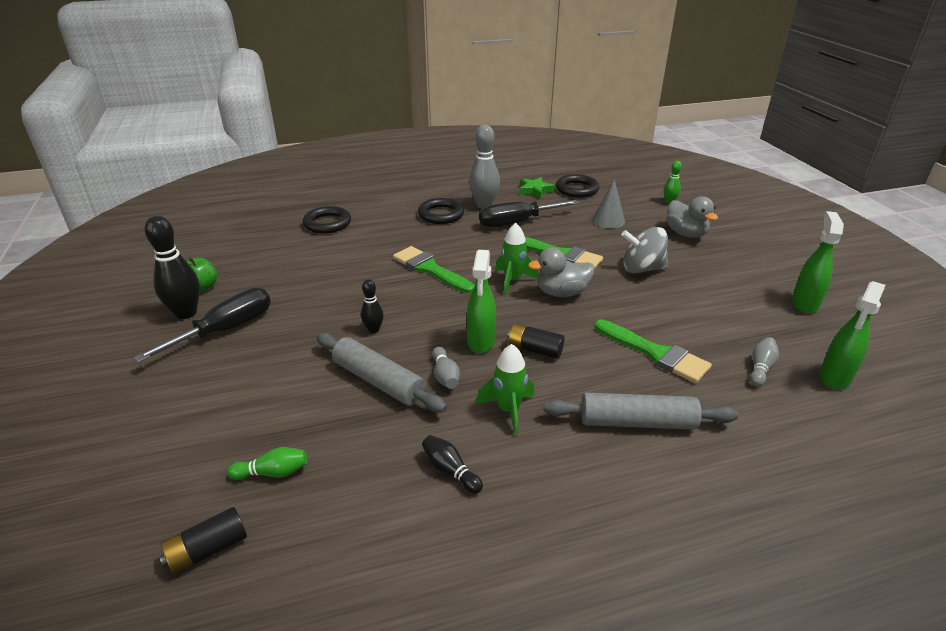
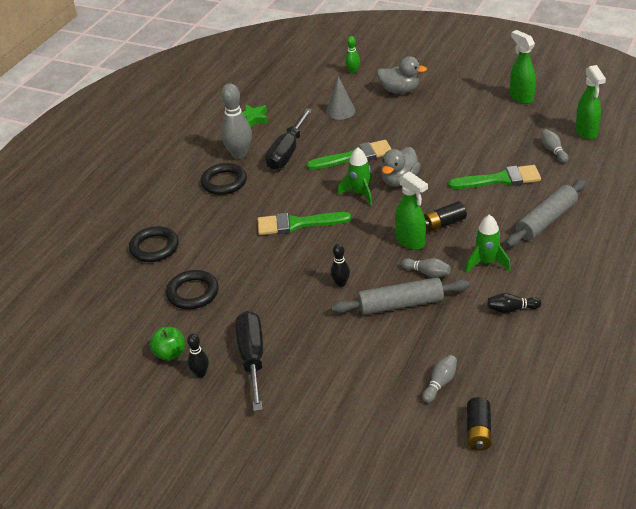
camera: 45 degrees left, 5 degrees up
black bowling pin [144,216,200,319] -> black bowling pin [187,334,209,378], size x0.53
green bowling pin [227,447,308,480] -> grey bowling pin [422,355,457,403]
black ring [556,174,599,198] -> black ring moved to [166,270,219,309]
grey spinning top [621,227,668,274] -> none

